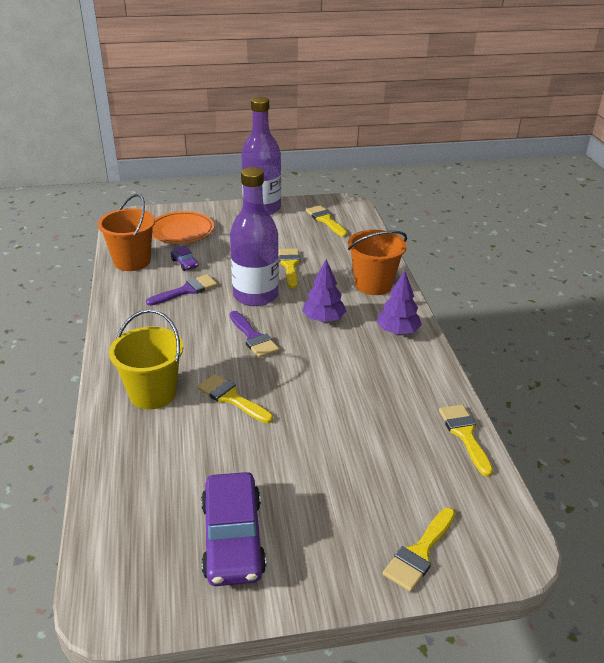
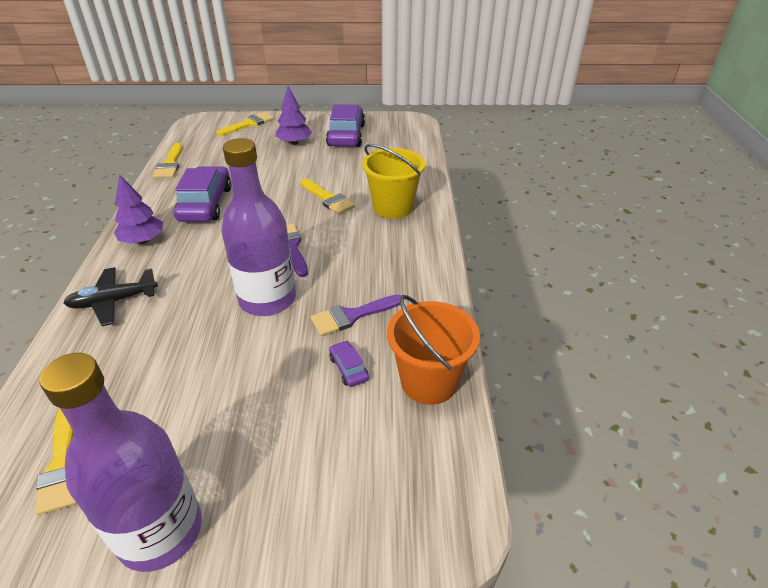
camera: 170 degrees left, 5 degrees up
orange plate [152,211,214,244] -> none
yellow brush [279,248,300,289] -> none
purple tree [302,259,346,322] -> purple tree moved to [275,86,312,145]
orange bucket [348,230,407,295] -> black plane [64,267,158,326]
none -> purple car [174,166,231,222]

